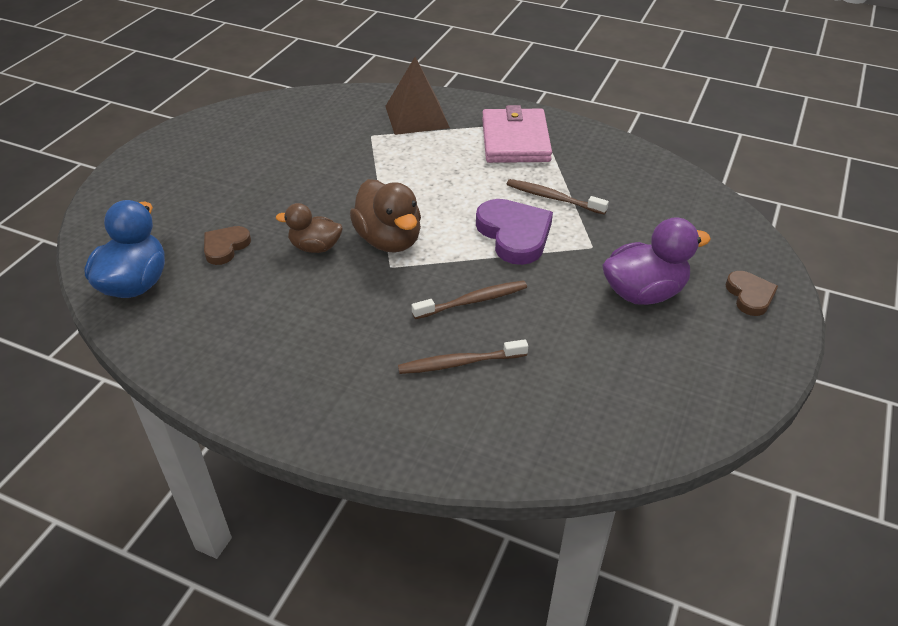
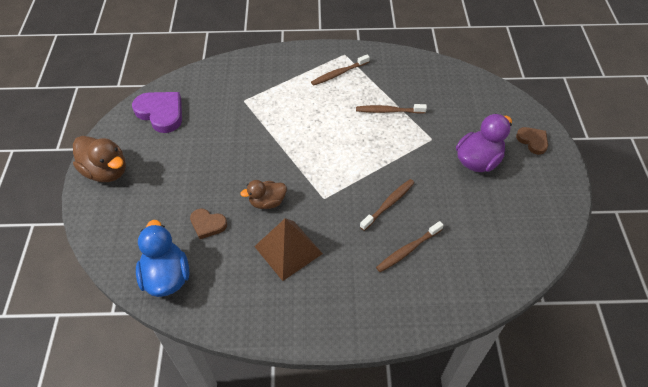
camera: 25 degrees left, 10 degrees up
brown heart [204,226,251,265] -> brown heart turned 75 degrees counterclockwise [190,208,227,239]
brown duck [350,179,421,253] -> brown duck moved to [73,136,126,182]
brown pyramid [385,57,450,135] -> brown pyramid moved to [254,218,323,281]
purple heart [476,199,553,265] -> purple heart moved to [132,92,182,133]
pink wallet [482,105,552,163] -> brown toothbrush [311,55,370,86]

